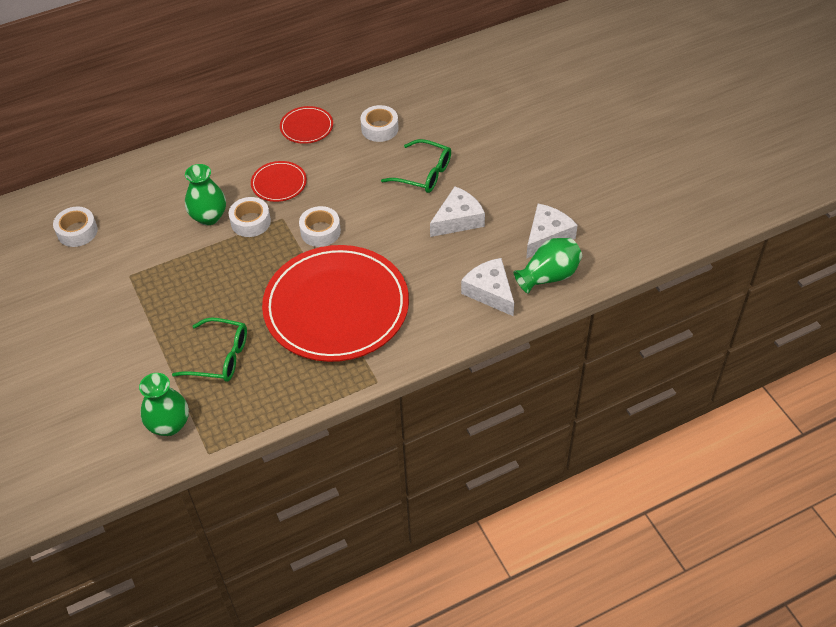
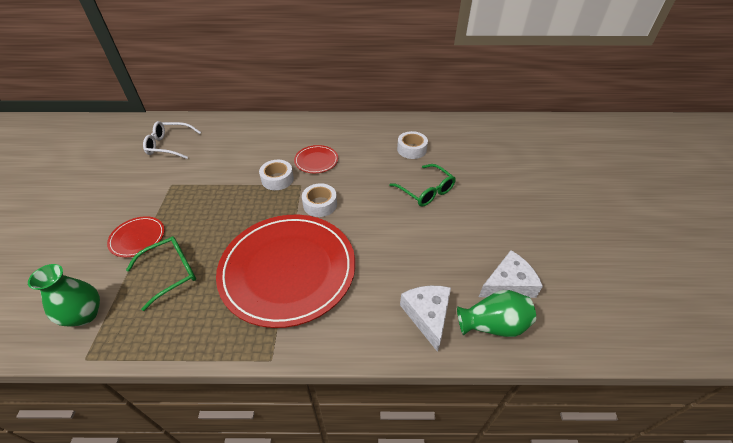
camera: 25 degrees right, 5 degrees down
white tape [53,207,98,247] -> white glasses [143,121,201,159]
green glasses [172,318,247,382] -> green glasses turned 75 degrees counterclockwise [126,236,196,311]
green vase [185,164,226,225] -> none
red plate [280,106,333,144] -> red plate moved to [107,216,165,257]
white cheese [430,186,485,237] -> none

